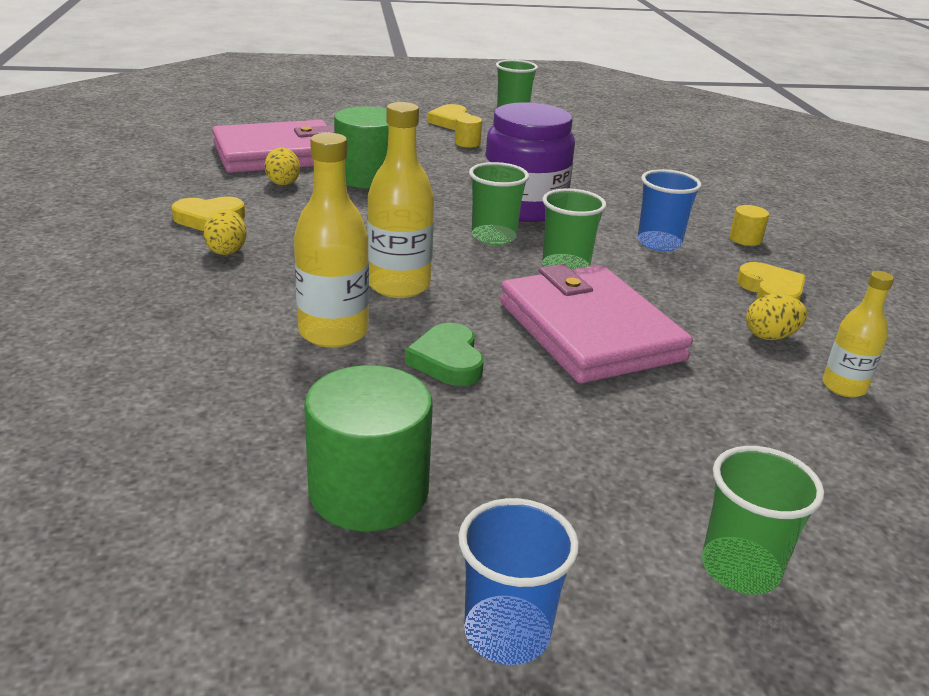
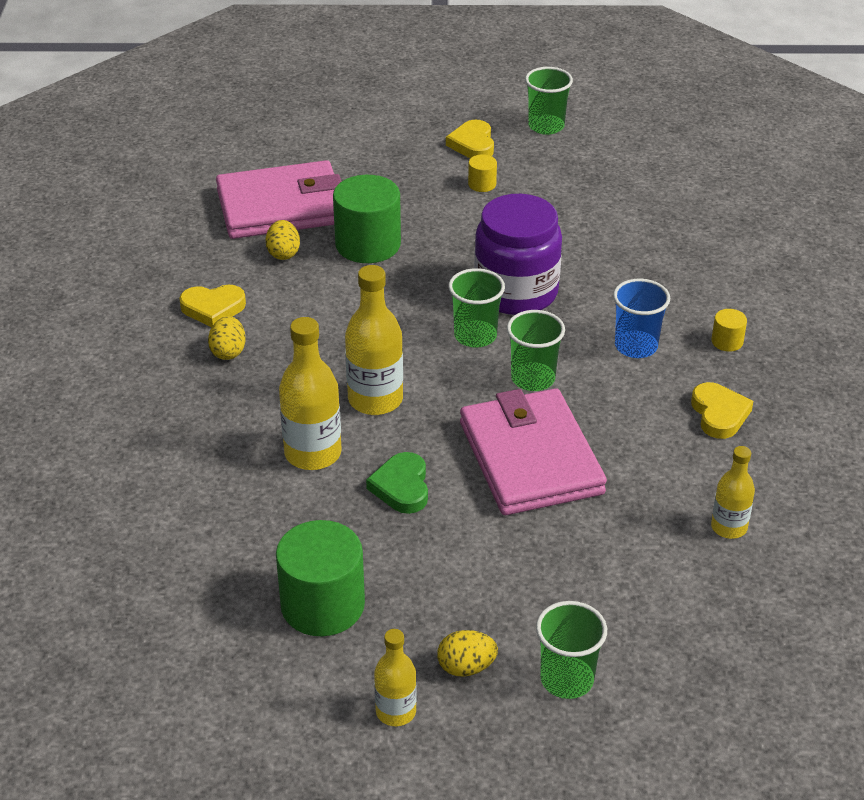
camera: 10 degrees right, 10 degrees up
blue cup [458,498,579,665] -> yellow bottle [374,629,417,726]
yellow egg [746,294,807,340] -> yellow egg moved to [437,630,498,677]

